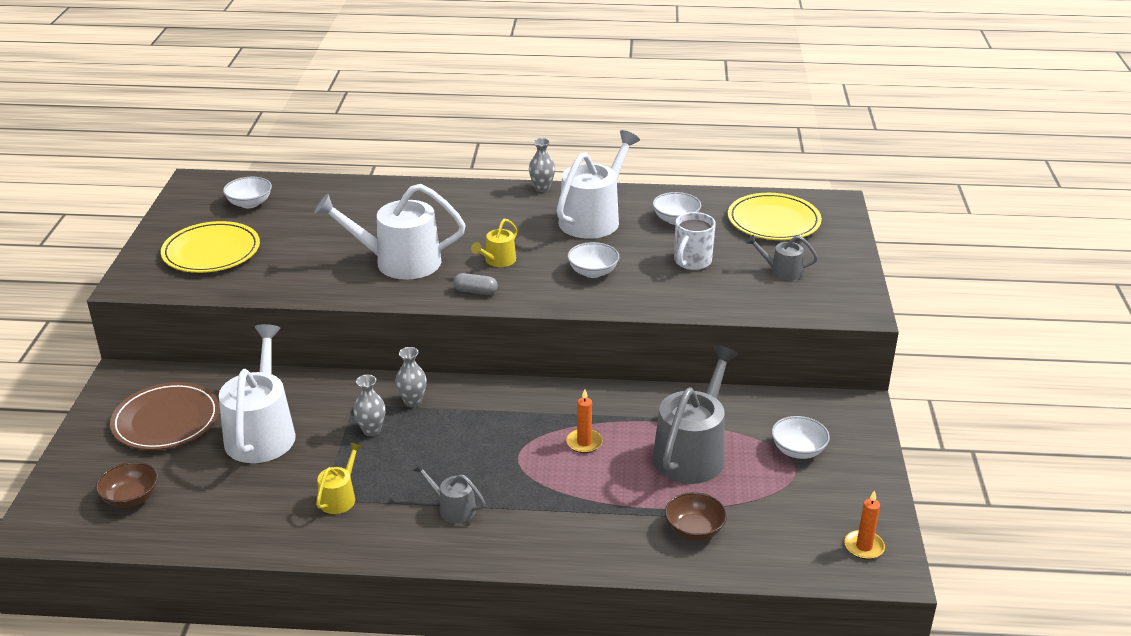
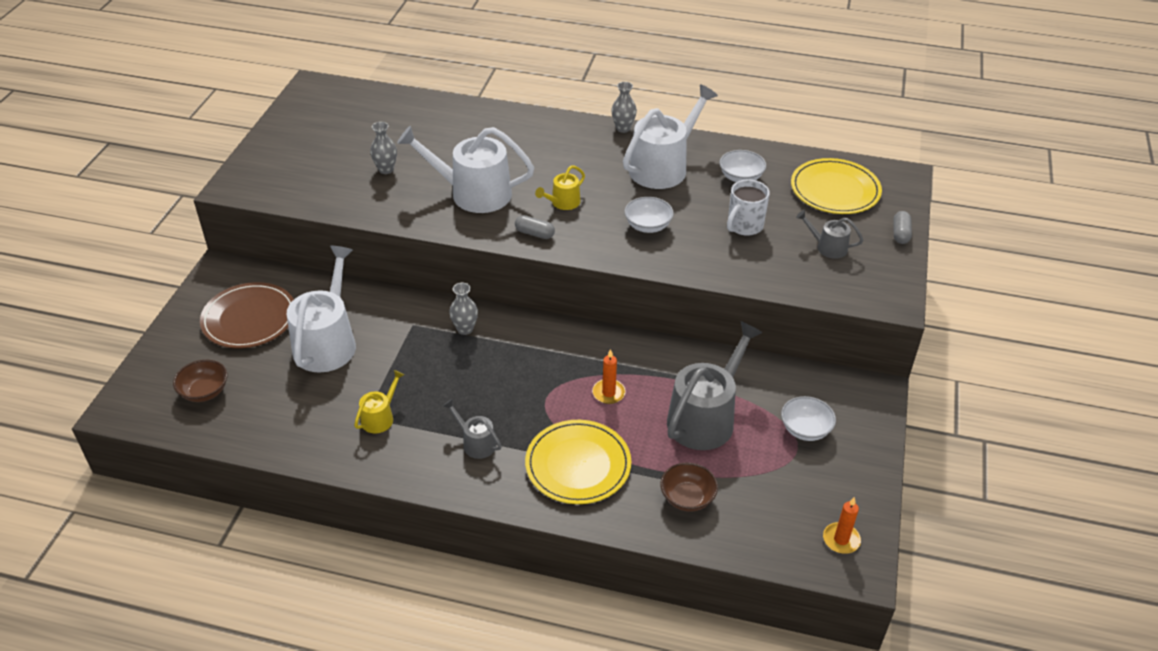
camera: 10 degrees right, 10 degrees up
yellow plate [161,221,260,273] -> yellow plate moved to [525,420,631,504]
white bowl [223,177,272,208] -> none
grey vase [353,375,386,436] -> grey vase moved to [370,122,397,174]
none -> grey capsule [893,211,912,244]

